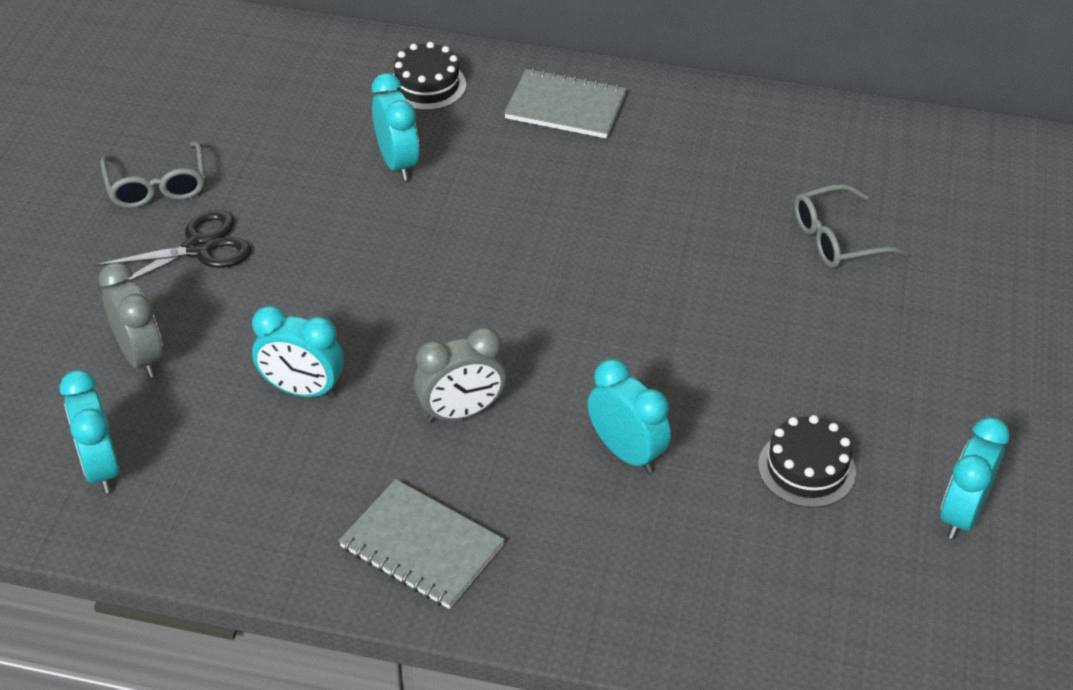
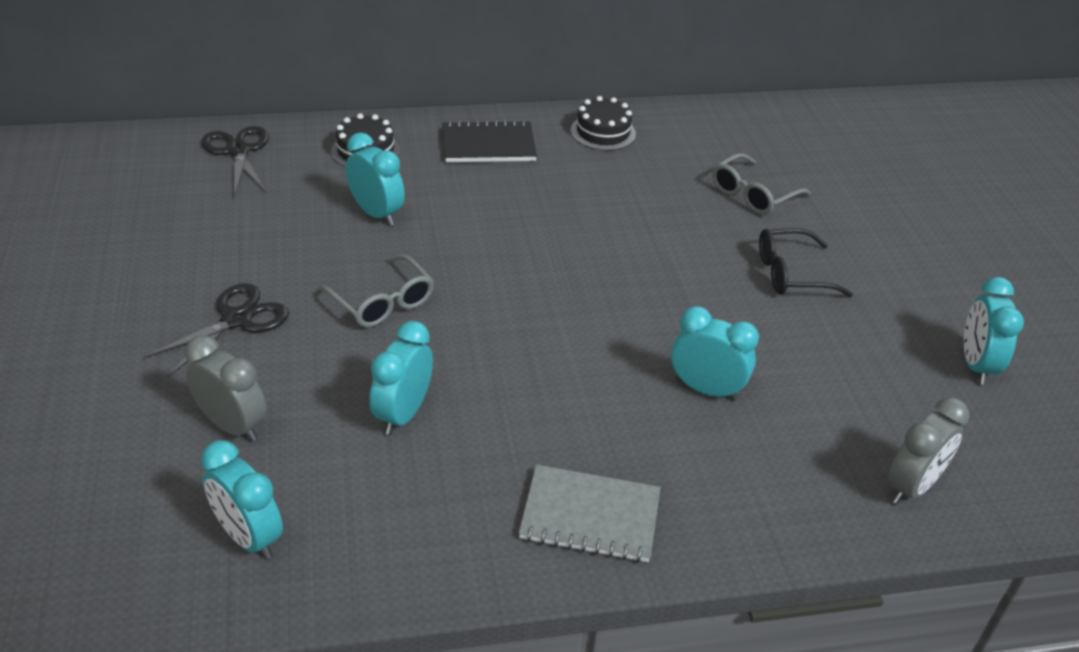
camera: 25 degrees left, 5 degrees down
grey glasses [100,141,205,208] -> grey glasses moved to [318,254,434,327]
turquoise clock [252,306,344,398] -> turquoise clock turned 120 degrees clockwise [370,321,433,435]
grey clock [414,327,506,423] -> grey clock moved to [888,397,969,504]
grey notebook [504,68,626,138] -> black notebook [442,120,537,162]
black cake [758,415,856,508] -> black cake moved to [571,96,636,151]
none -> black scissors [201,126,269,197]
none -> black glasses [759,228,853,297]

